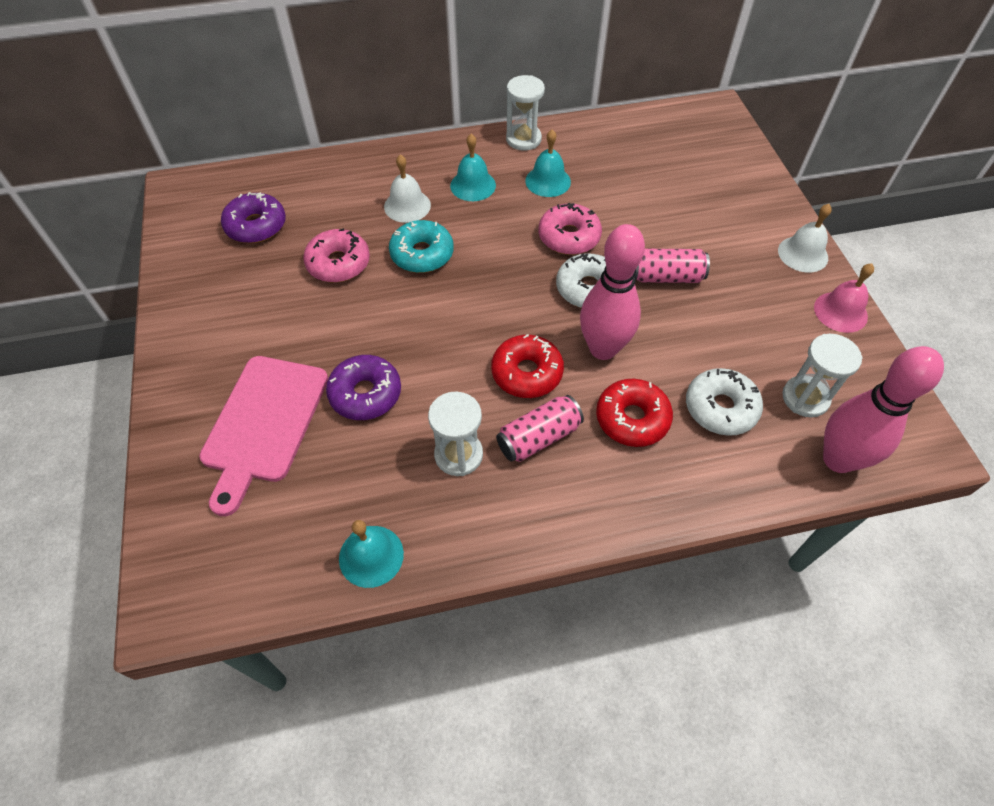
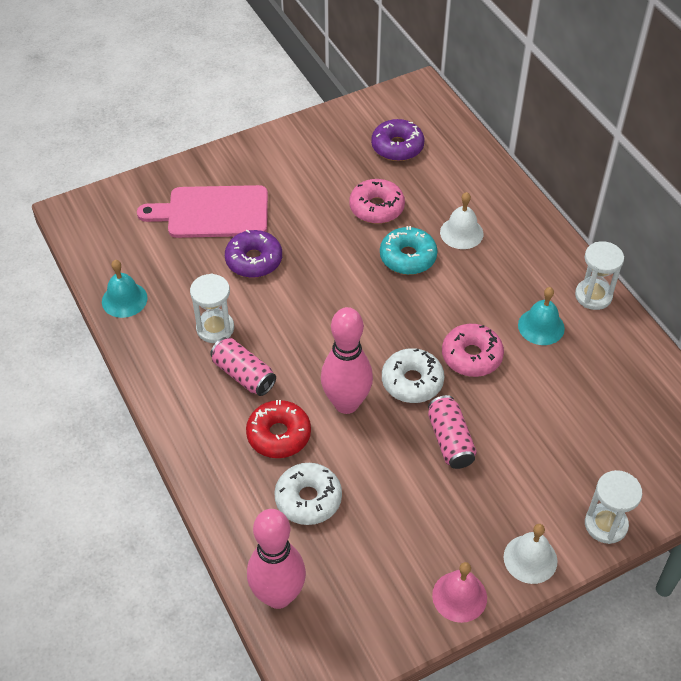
camera: 75 degrees right, 5 degrees down
turquoise bell [450,134,496,201] -> none
red donut [491,334,564,398] -> none
white hourglass [782,334,863,417] -> white hourglass moved to [585,470,642,544]

